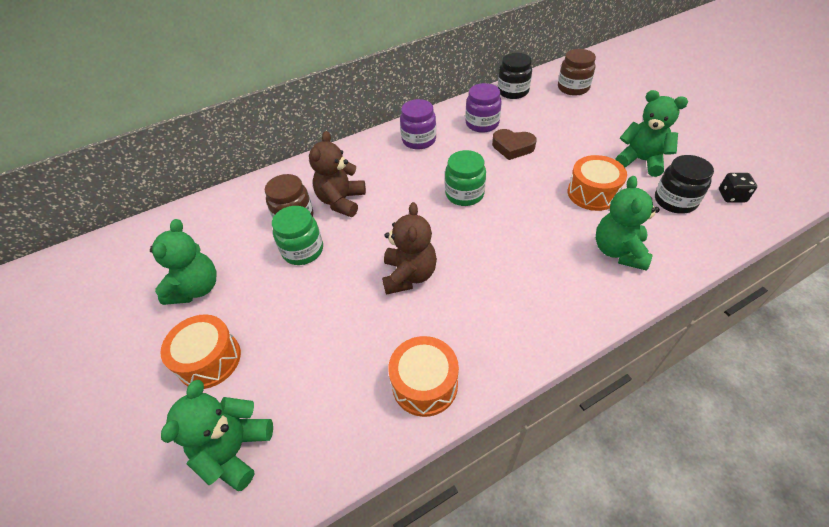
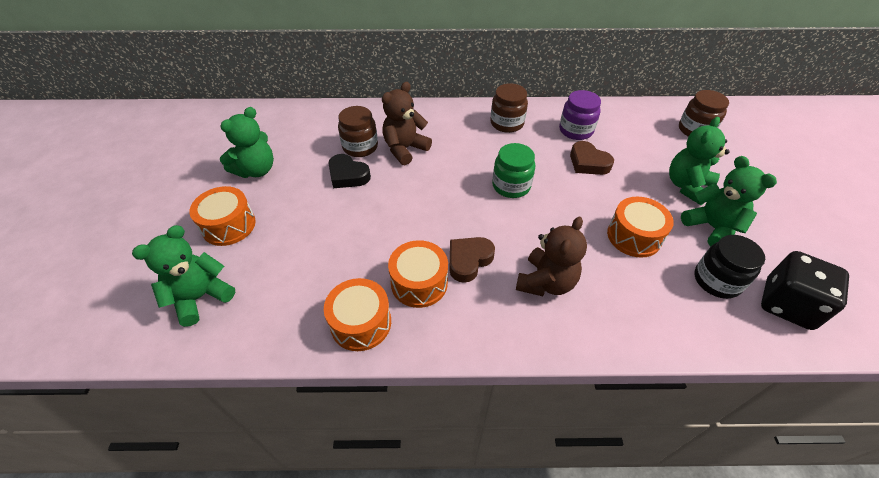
camera: 25 degrees right, 0 degrees up
green jar [272,206,323,265] -> black heart [328,154,371,188]
brown teddy bear [382,202,437,295] -> brown teddy bear moved to [516,216,587,296]
purple jar [400,99,436,150] -> brown jar [491,83,528,133]
black jar [498,53,532,99] -> none
green teddy bear [596,176,660,271] -> green teddy bear moved to [669,117,730,205]
black dice [719,173,757,202] -> black dice [761,251,849,330], size x1.94
none -> orange drum [388,240,448,308]
none -> brown heart [449,237,495,283]

